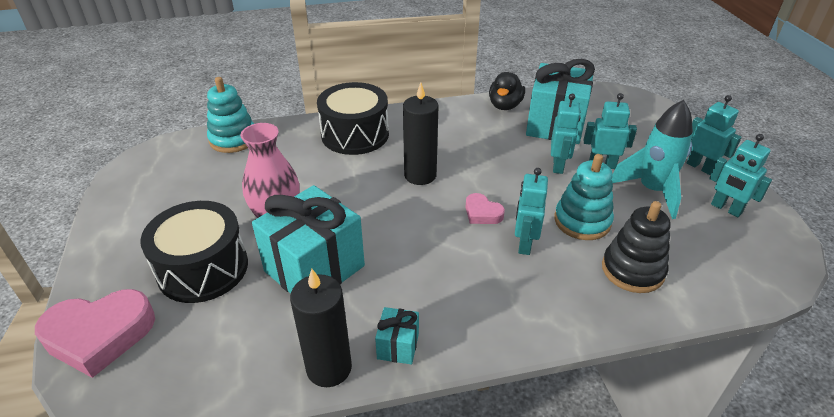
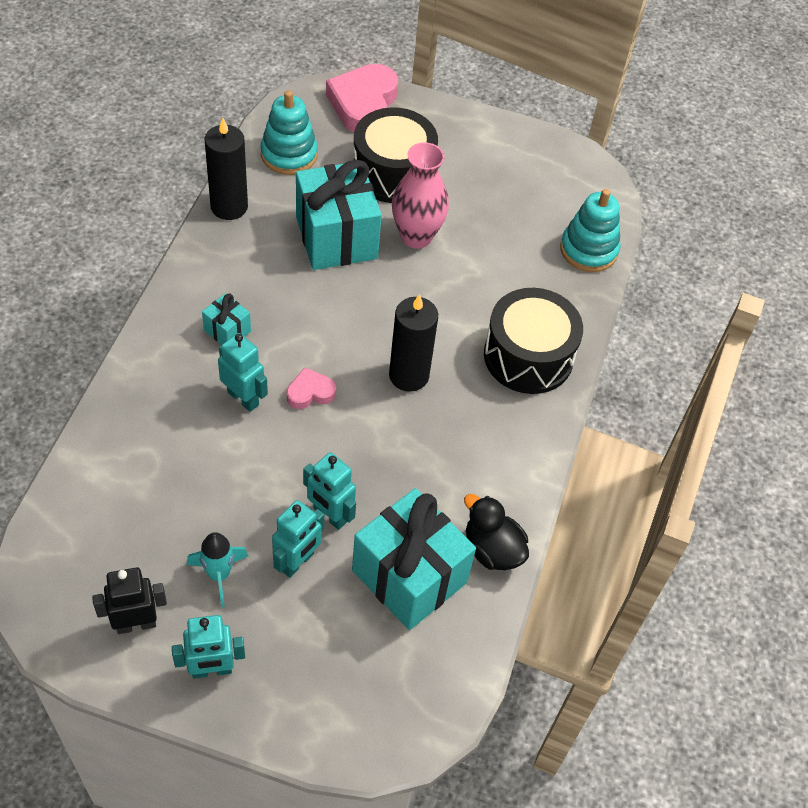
camera: 115 degrees right, 15 degrees up
turquoise gift [375,307,419,365] -> turquoise gift moved to [202,293,251,345]
turquoise stacking toy [554,154,614,240] -> turquoise stacking toy moved to [261,90,318,175]
black stacking toy [602,201,671,293] -> none
turquoise rocket [612,100,693,219] -> turquoise rocket [187,532,248,607], size x0.62
turquoise robot [709,134,772,217] -> black robot [92,567,167,634]

